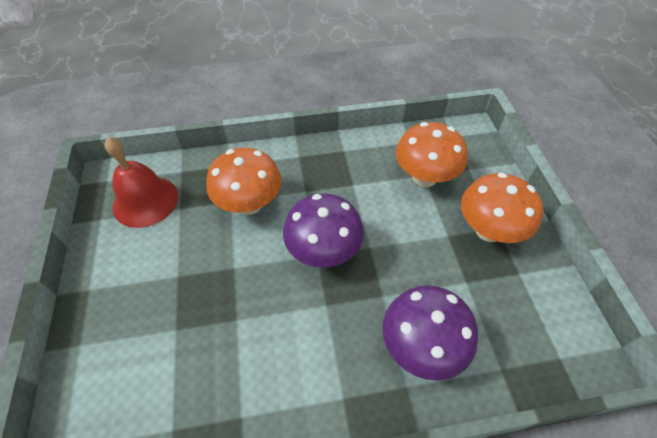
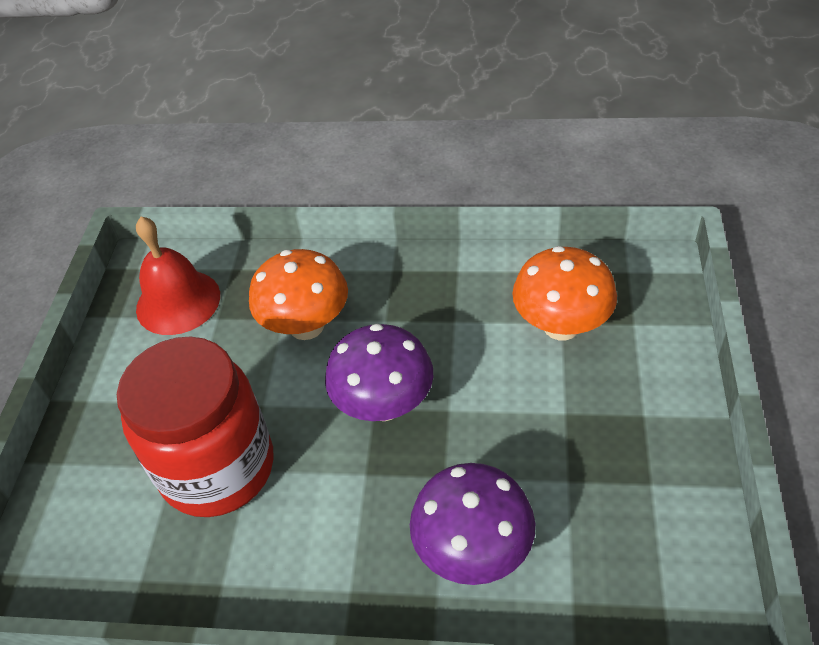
camera: 20 degrees right, 5 degrees down
orange mushroom [461,173,543,243] -> none
none -> red jar [117,337,274,517]

